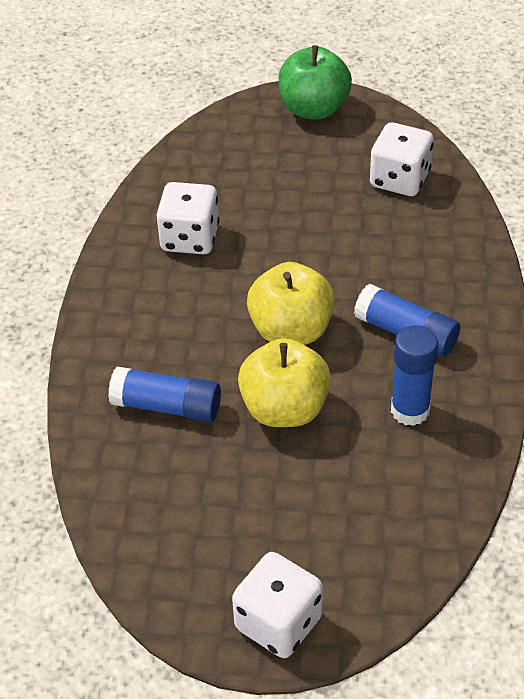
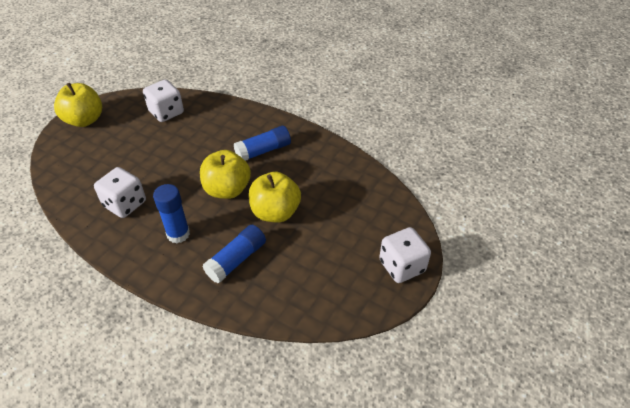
camera: 65 degrees left, 0 degrees up
green apple [278,45,352,120] -> yellow apple [54,83,102,127]
blue glue stick [391,325,438,426] -> blue glue stick moved to [153,184,190,243]

